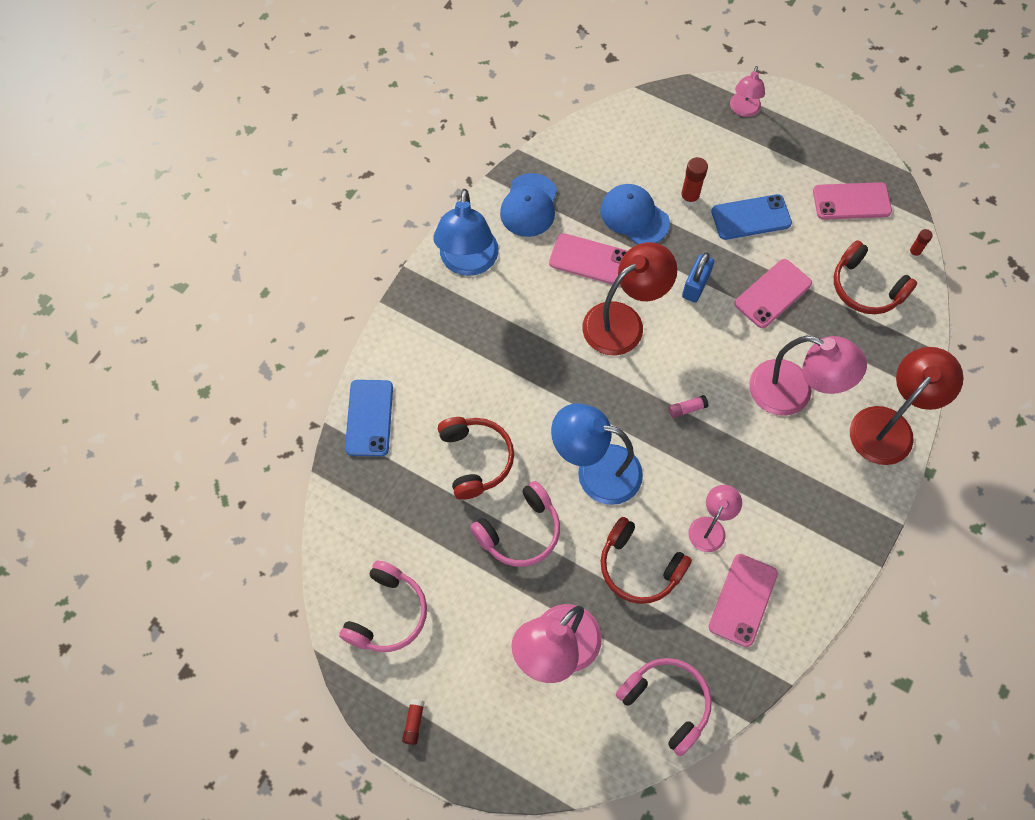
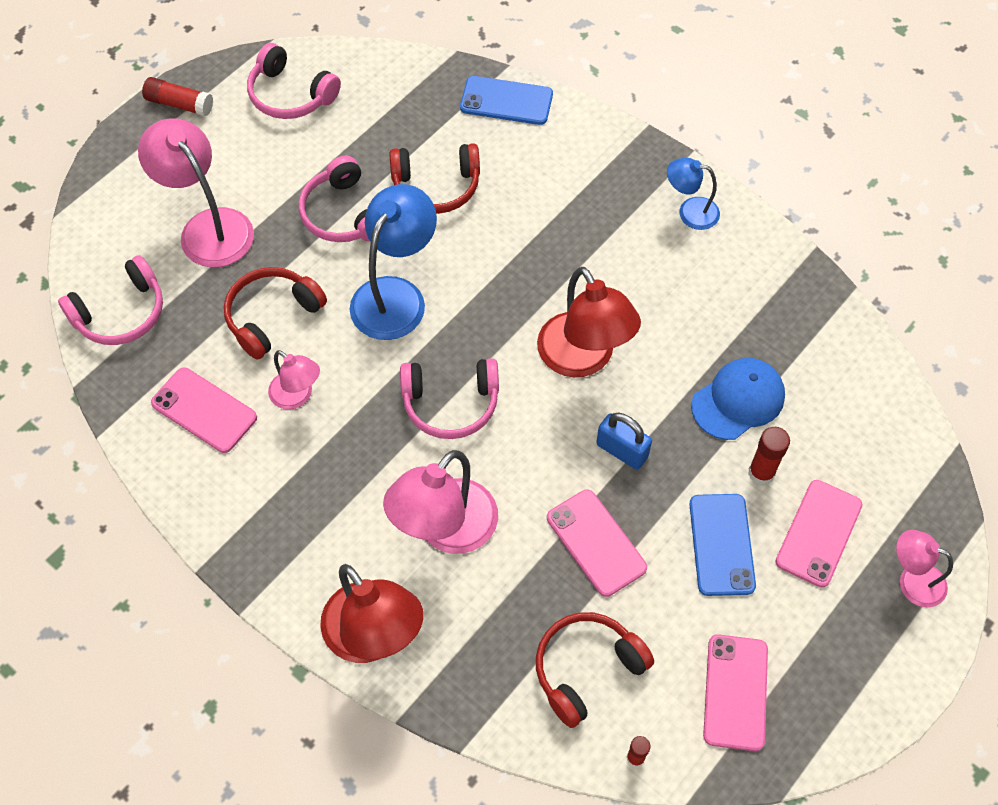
camera: 100 degrees right, 5 degrees down
red glue stick [402,699,425,745] -> red glue stick [142,77,213,116], size x1.62
blue lamp [433,189,499,276] -> blue lamp [667,158,720,230], size x0.56
blue cap [500,173,557,237] -> none
pink phone [549,233,627,285] -> pink phone moved to [776,480,863,587]
pink glue stick [669,395,708,418] -> pink headphones [400,358,499,439]

